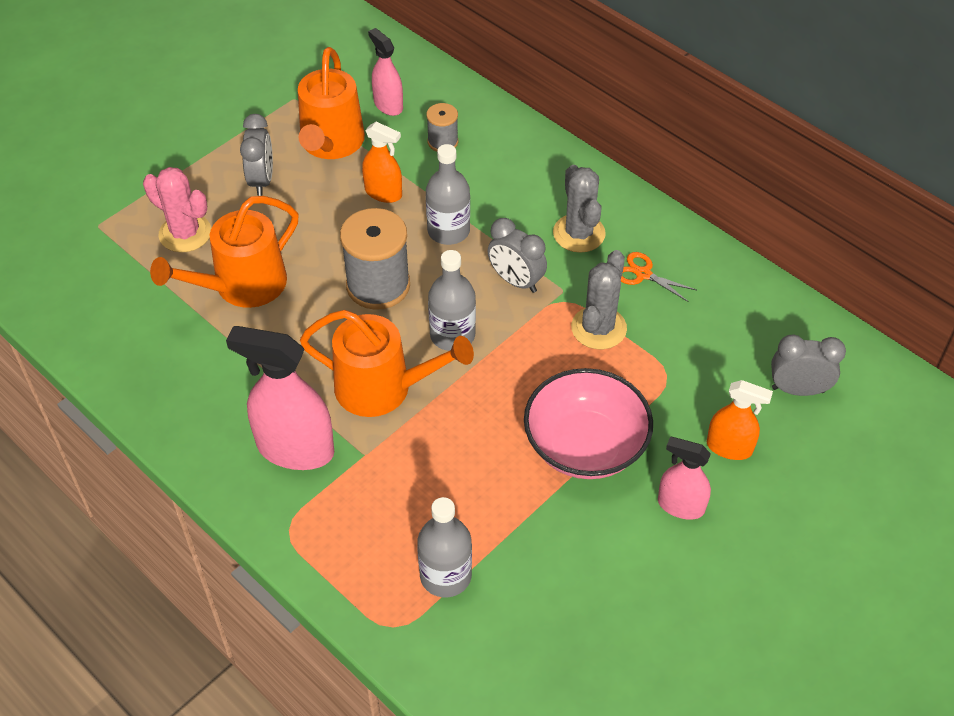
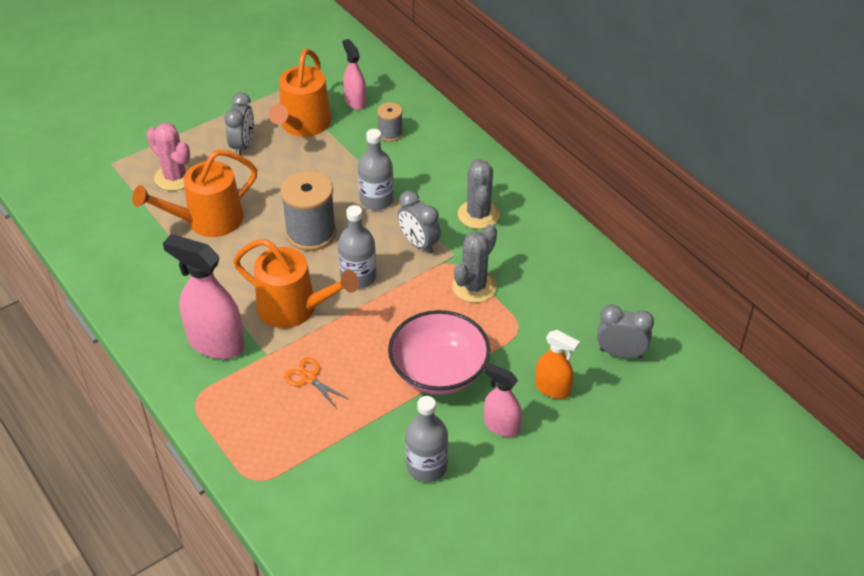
camera: 10 degrees right, 5 degrees down
orange spray bottle [362,122,402,203] -> none
grey bottle [417,497,472,597] -> grey bottle moved to [405,396,448,482]
orange scissors [621,252,696,302] -> orange scissors moved to [284,357,349,407]

